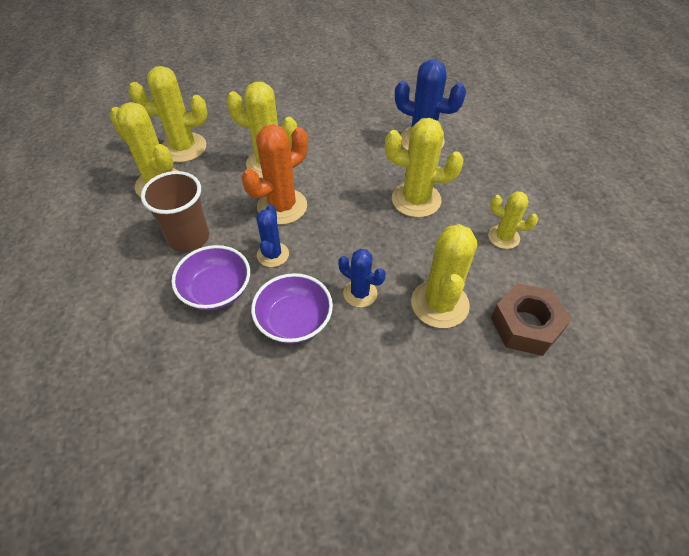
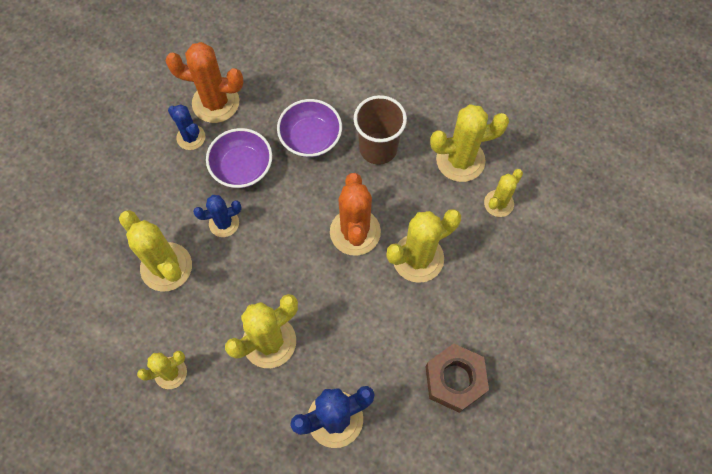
camera: 130 degrees right, 15 degrees up
yellow cactus [128,66,208,162] -> yellow cactus [484,169,523,217], size x0.60
blue cactus [256,204,289,267] -> blue cactus moved to [168,104,205,150]
brown nut [491,283,571,356] -> brown nut moved to [426,344,489,413]
none -> orange cactus [165,42,243,123]

